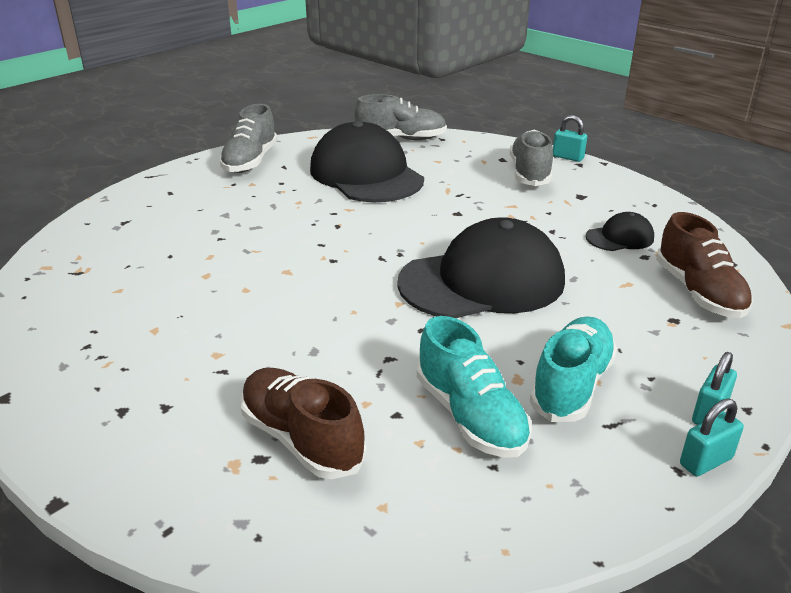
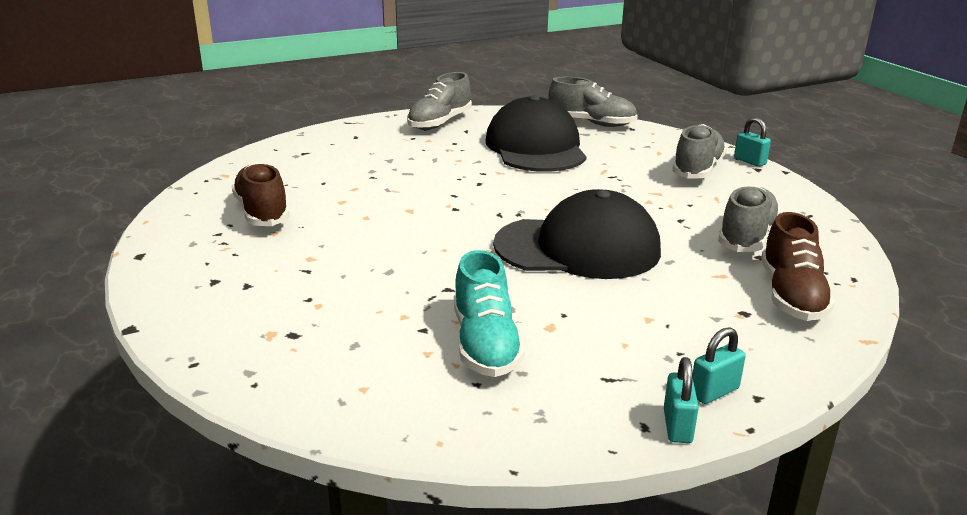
camera: 20 degrees right, 5 degrees down
brown shoe [241,368,366,479] -> brown shoe moved to [231,162,290,226]
turquoise shoe [530,316,617,422] -> none
black cap [586,212,654,251] -> grey shoe [718,185,781,252]
turquoise padlock [680,399,744,476] -> turquoise padlock turned 75 degrees counterclockwise [664,357,699,443]

